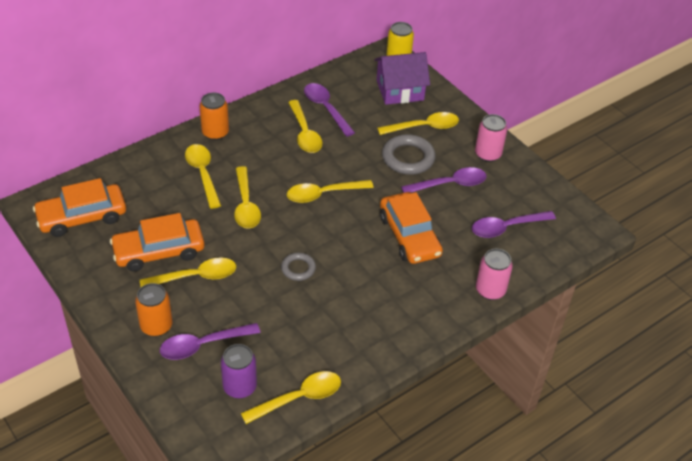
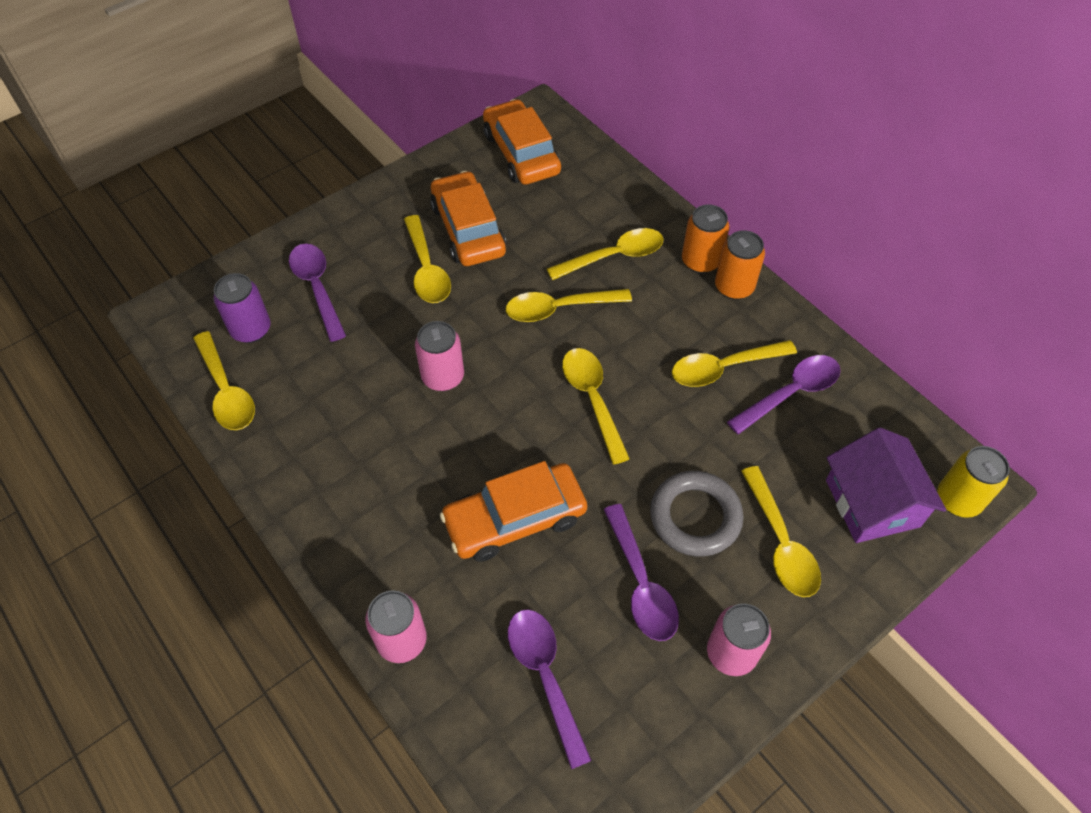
camera: 90 degrees right, 10 degrees up
orange can [135,283,172,337] -> orange can moved to [715,230,765,300]
grey ring [281,253,316,281] -> pink can [415,321,464,391]

